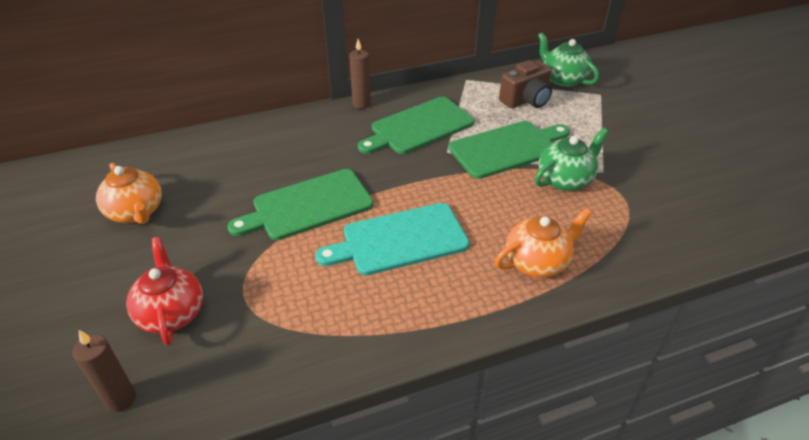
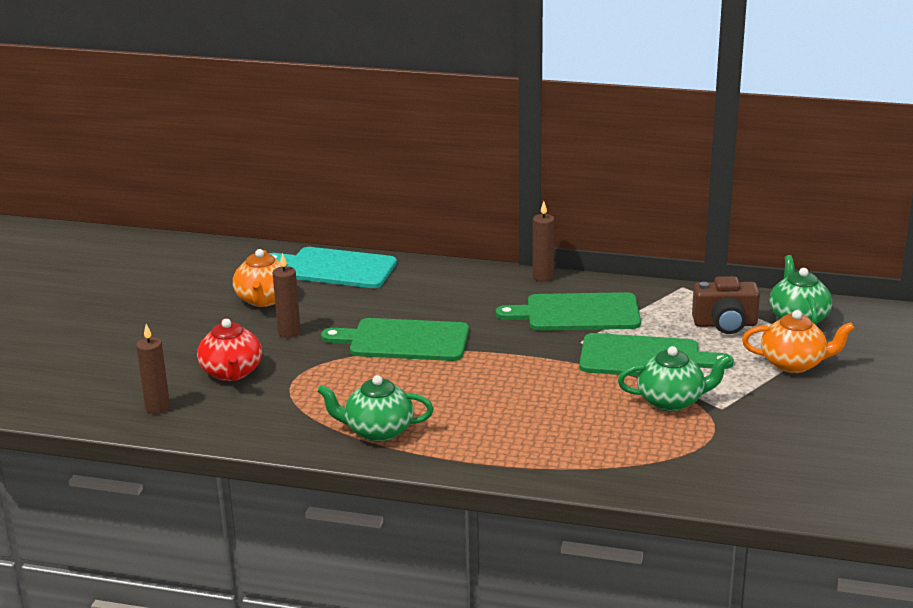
camera: 35 degrees right, 15 degrees down
red teapot [126,237,203,346] -> red teapot turned 150 degrees clockwise [197,319,262,381]
turquoise cutting board [315,203,469,275] -> turquoise cutting board moved to [269,247,397,288]
orange teapot [495,208,592,277] -> orange teapot moved to [742,310,855,373]
none -> brown candle [273,253,301,338]
none -> green teapot [317,375,434,442]

